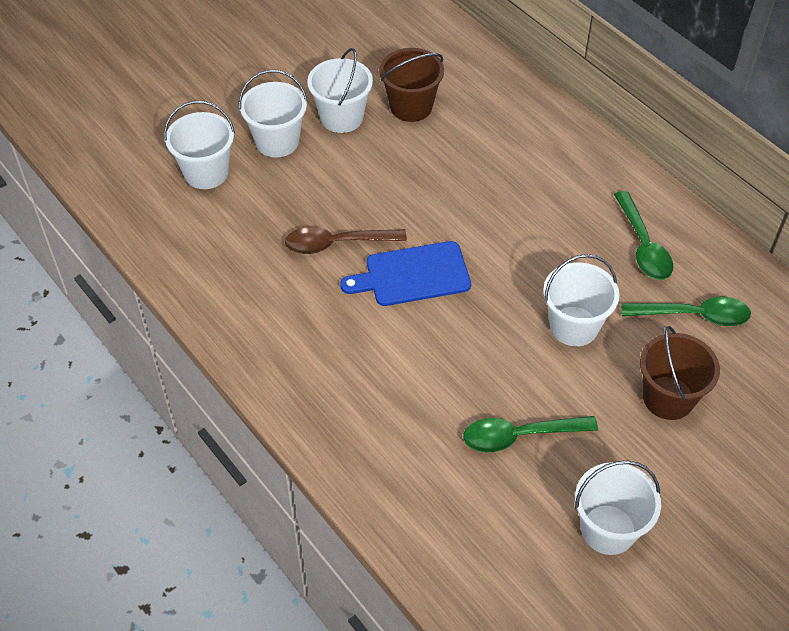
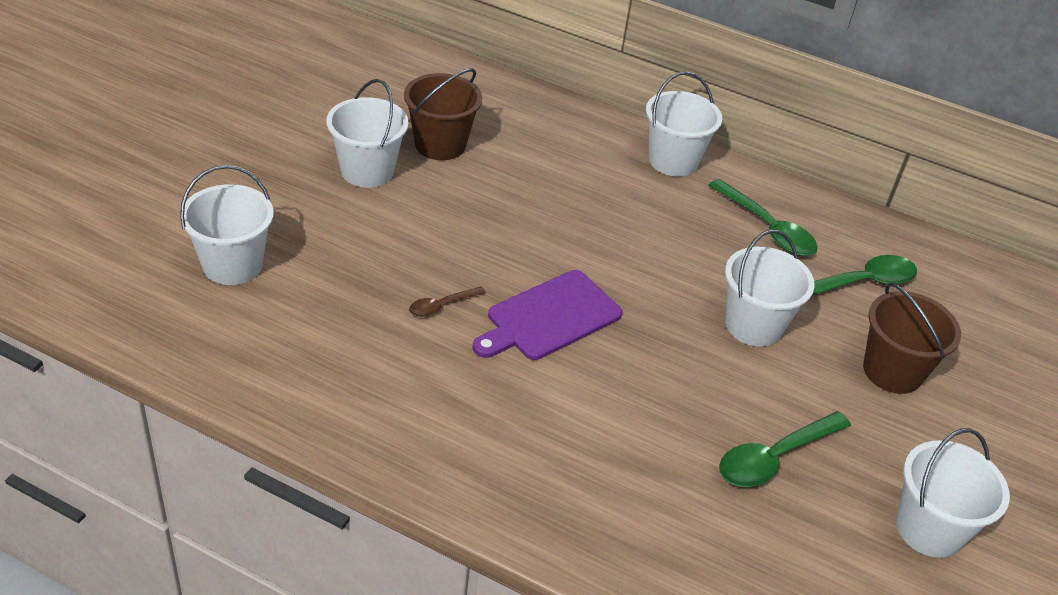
camera: 30 degrees left, 10 degrees down
white bucket [239,70,308,158] -> white bucket moved to [646,72,722,177]
brown spoon [285,227,407,254] -> brown spoon [409,287,486,317], size x0.54
blue cutting board [340,241,471,306] -> purple cutting board [473,270,622,360]

